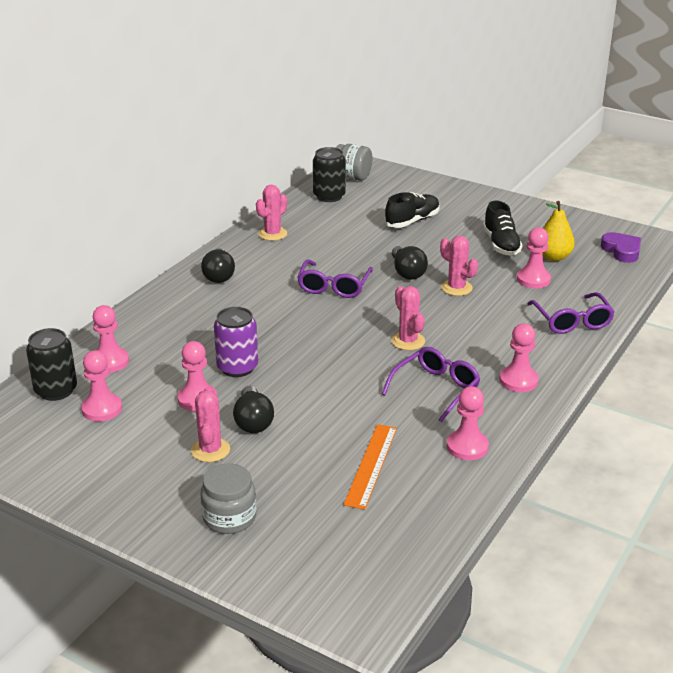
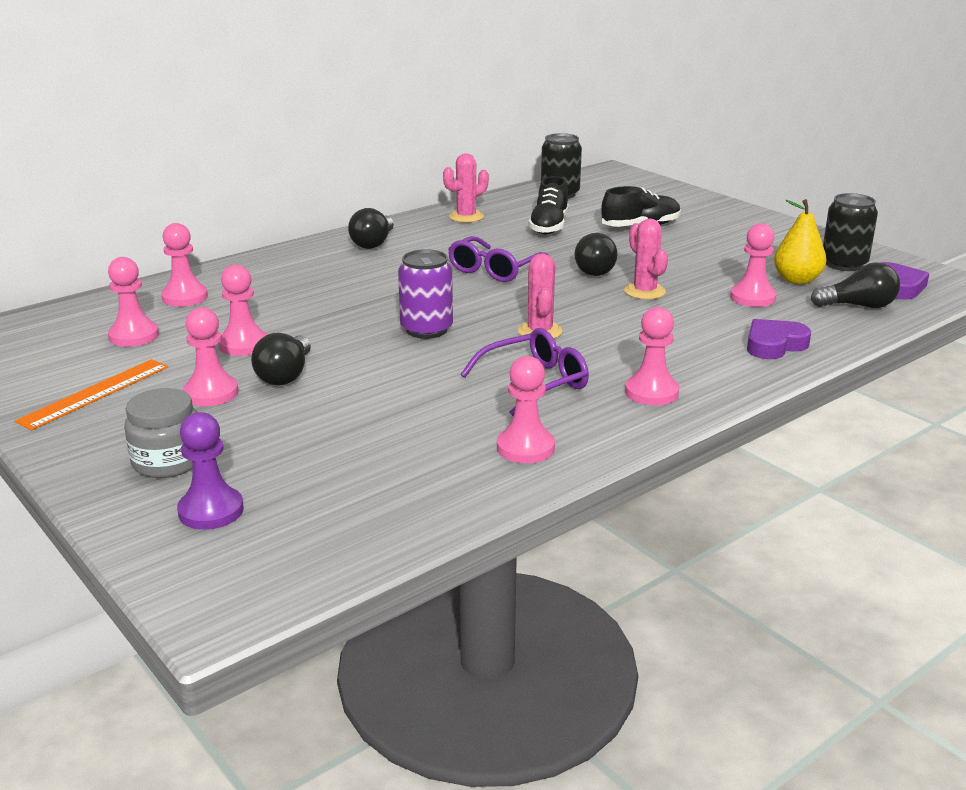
camera: 20 degrees right, 5 degrees down
black can [26,328,77,401] -> black can moved to [823,193,878,271]
pink cactus [191,387,230,462] -> pink pawn [183,307,239,406]
purple can [214,307,258,377] -> purple can moved to [398,249,453,339]
grey jar [336,144,372,181] -> none
orange ruler [343,424,397,510] -> orange ruler moved to [15,359,168,430]
black shoe [483,201,523,256] -> black shoe moved to [528,176,569,234]
purple glasses [528,292,615,334] -> purple heart [747,319,811,359]
none -> purple pawn [177,412,244,530]
none -> black light bulb [811,262,900,308]

